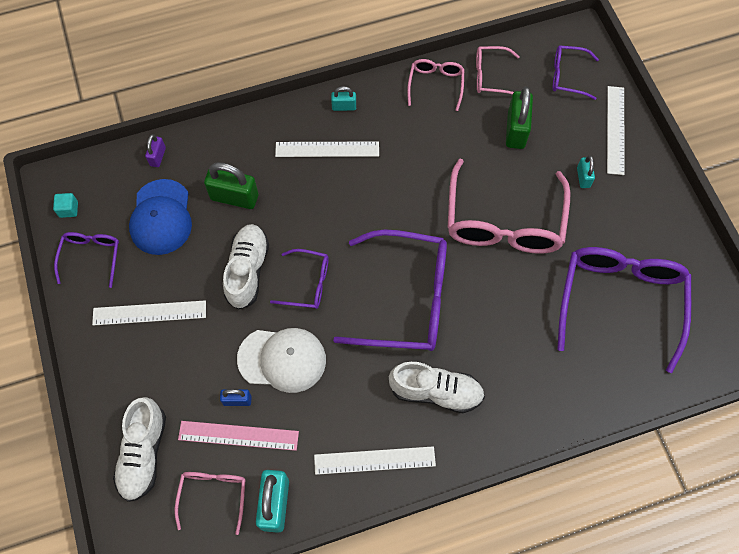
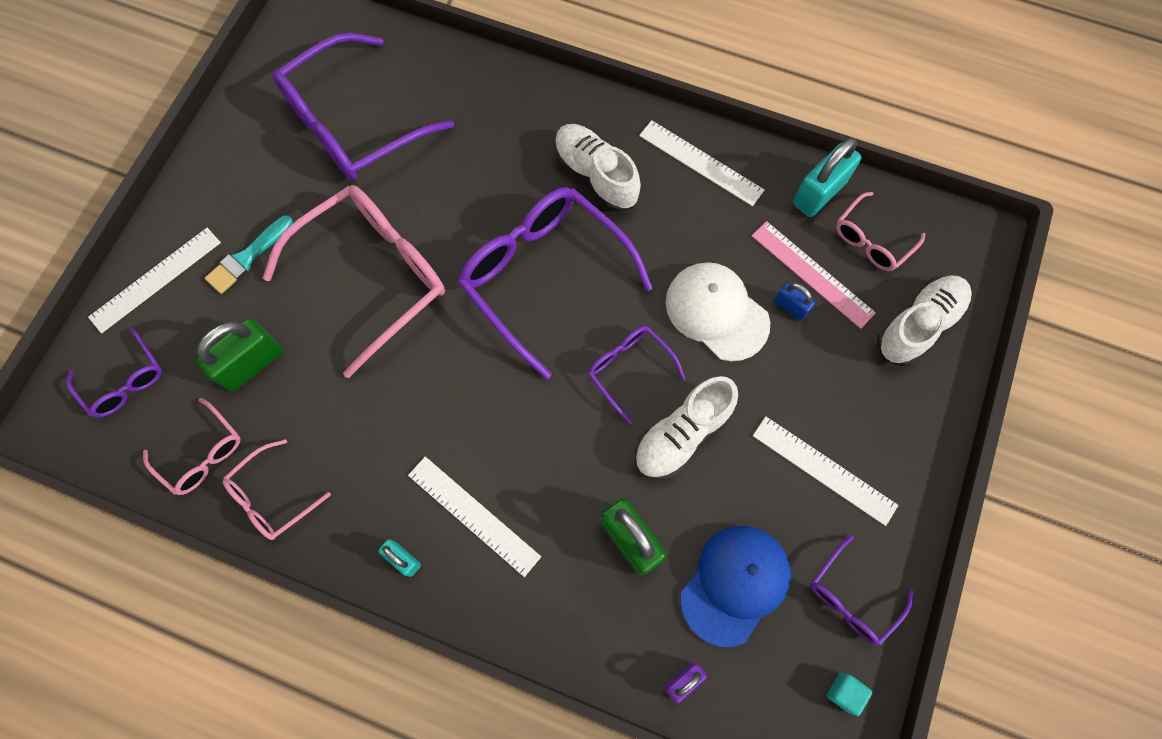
camera: 140 degrees left, 5 degrees up
turquoise padlock [577,155,595,188] -> turquoise brush [205,215,293,294]

